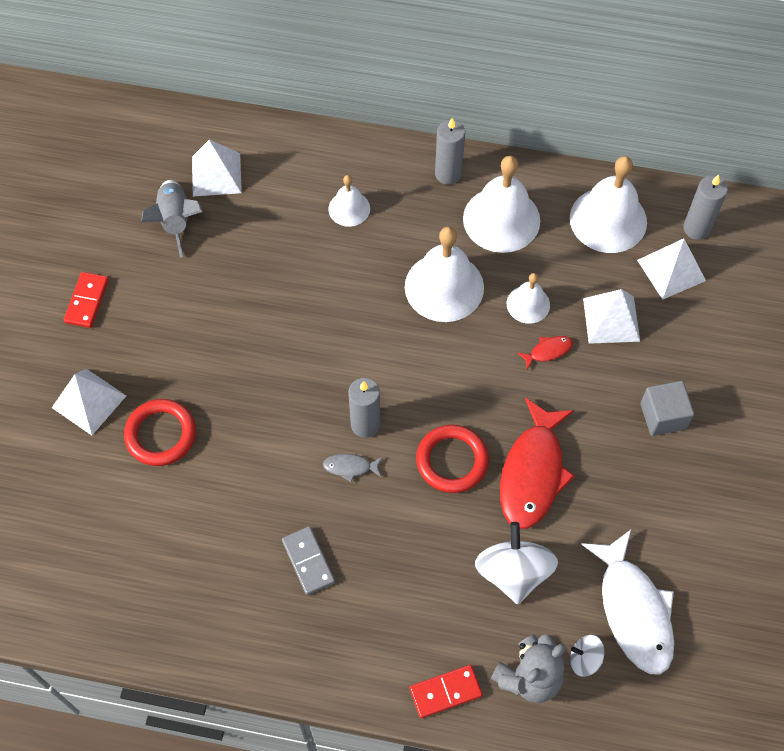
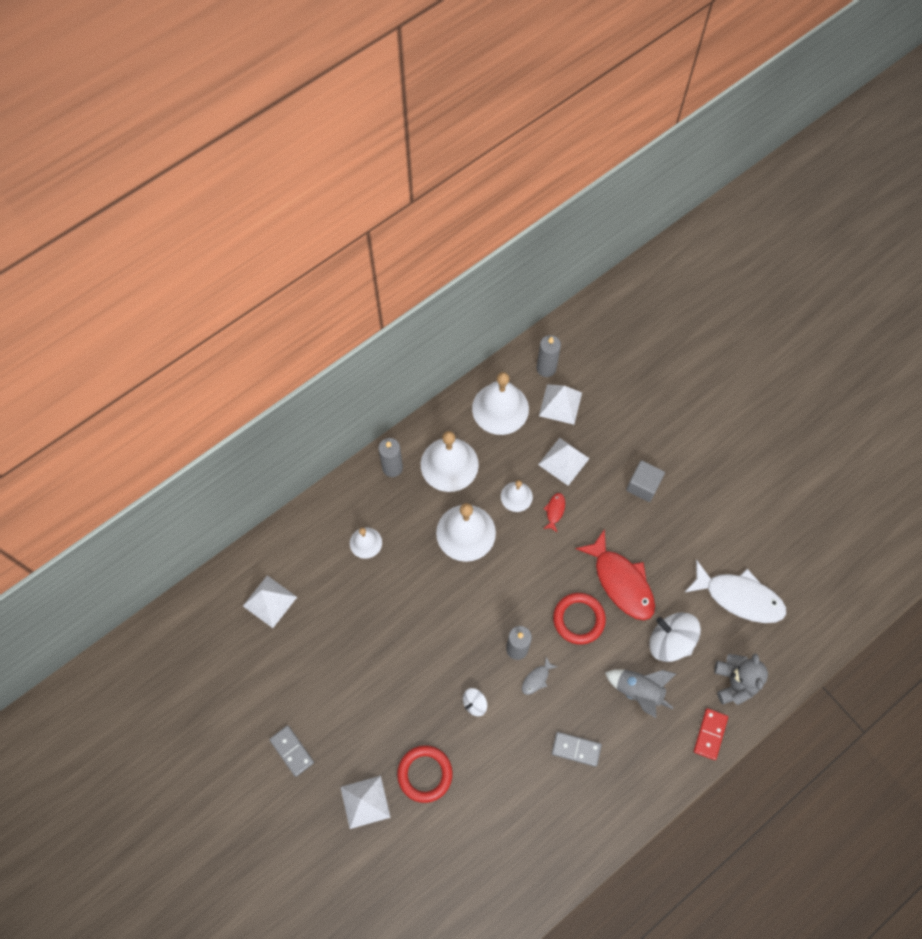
camera: 50 degrees left, 5 degrees up
red domino [64,272,109,328] -> grey domino [269,725,314,777]
grey rocket [141,180,203,258] -> grey rocket moved to [605,669,676,718]
white spinning top [570,635,605,677] -> white spinning top moved to [463,688,487,716]

